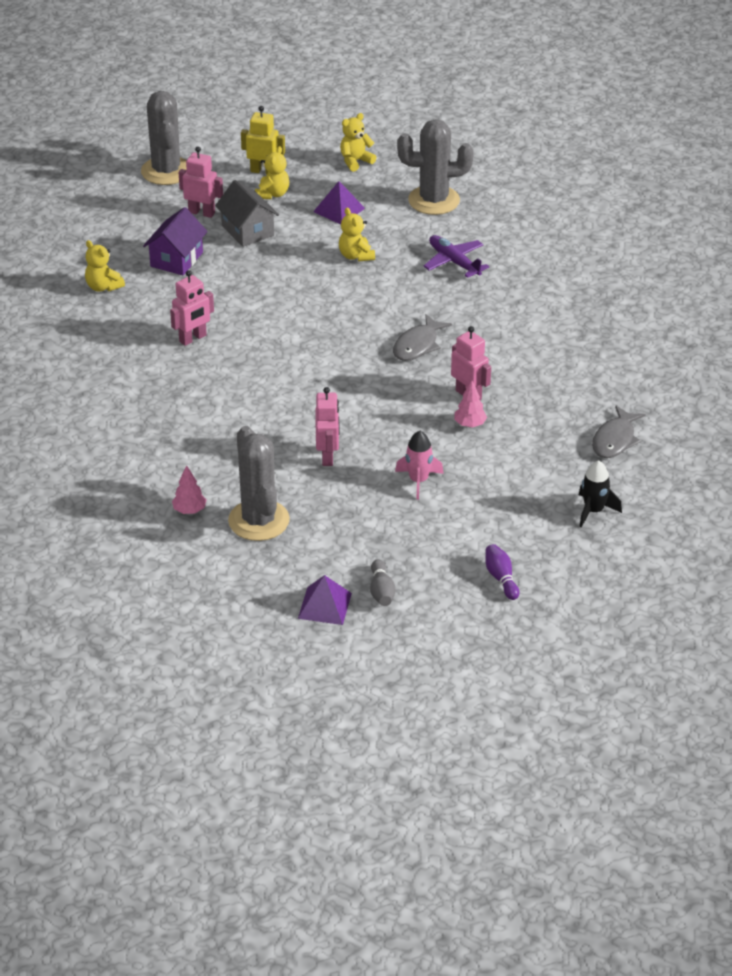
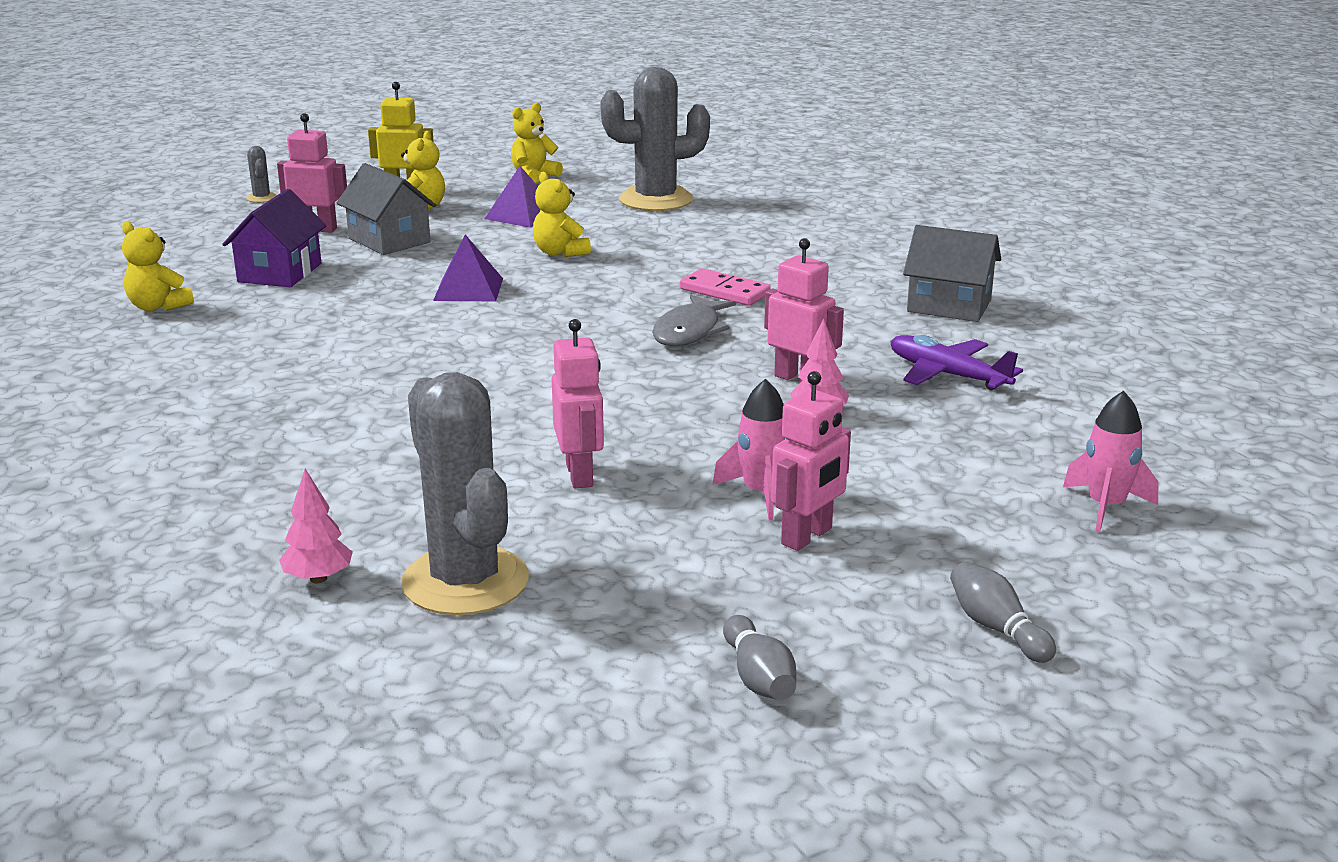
camera: 10 degrees left, 15 degrees down
grey cactus [141,91,187,185] -> grey cactus [246,146,277,203], size x0.40
pink robot [170,270,214,346] -> pink robot moved to [771,371,851,551]
purple pyramid [298,575,352,625] -> purple pyramid moved to [433,234,503,301]
purple plane [424,235,489,278] -> purple plane moved to [890,335,1023,391]
purple bowling pin [485,544,520,600] -> grey bowling pin [950,562,1056,663]
black rocket [579,460,622,528] -> pink rocket [1063,391,1159,533]
grey fish [592,405,646,458] -> none
none -> pink domino [680,268,771,306]
none -> grey house [903,225,1001,322]

